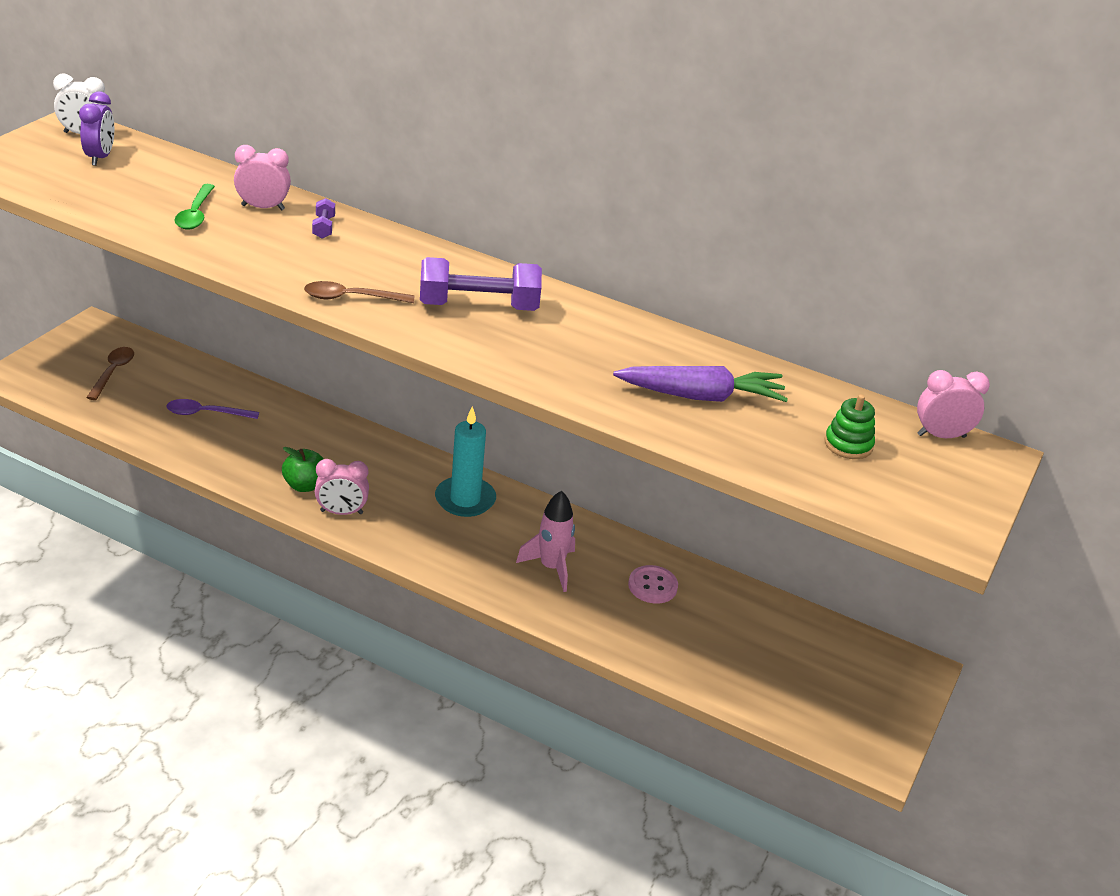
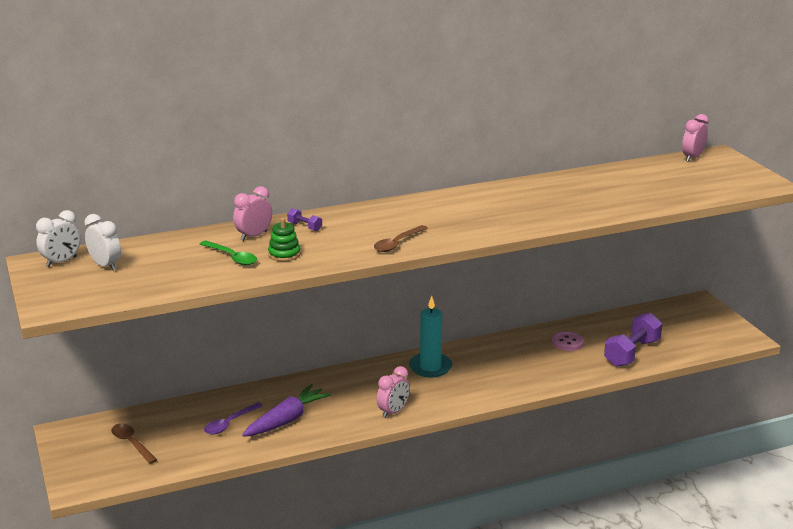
camera: 45 degrees left, 10 degrees down
purple clock [79,91,114,166] -> white clock [84,214,121,271]
green apple [282,447,324,492] -> none
purple dumbbell [420,257,542,311] -> purple dumbbell moved to [604,313,662,367]
pink rocket [516,491,575,592] -> none
purple carrot [613,366,788,402] -> purple carrot moved to [242,384,332,437]
green stacking toy [824,394,875,459] -> green stacking toy moved to [268,218,301,261]

